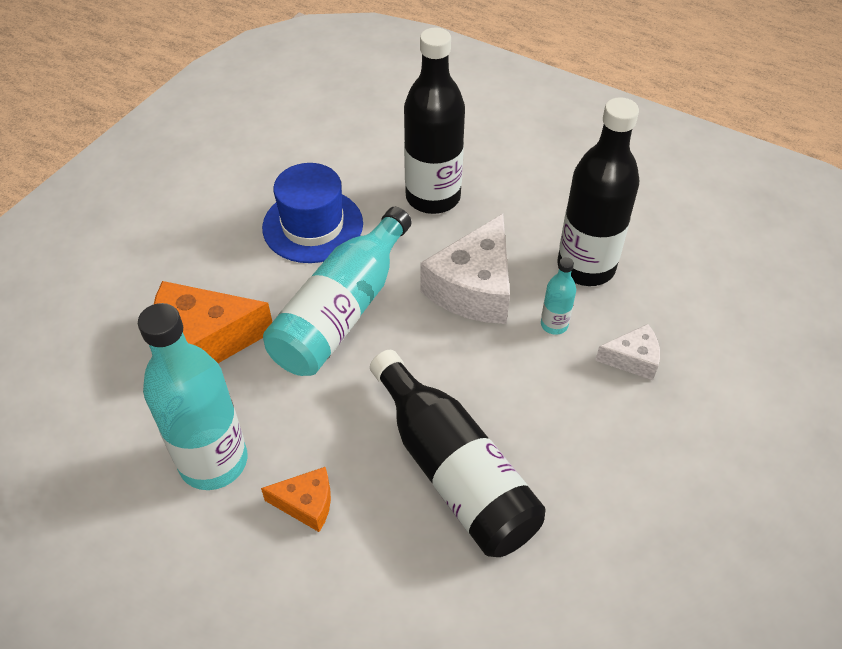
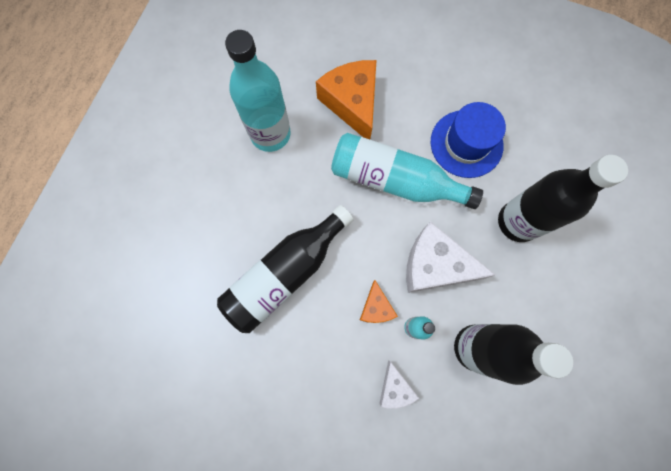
camera: 80 degrees right, 25 degrees up
orange cheese [261,467,331,532] -> orange cheese moved to [360,280,398,323]

